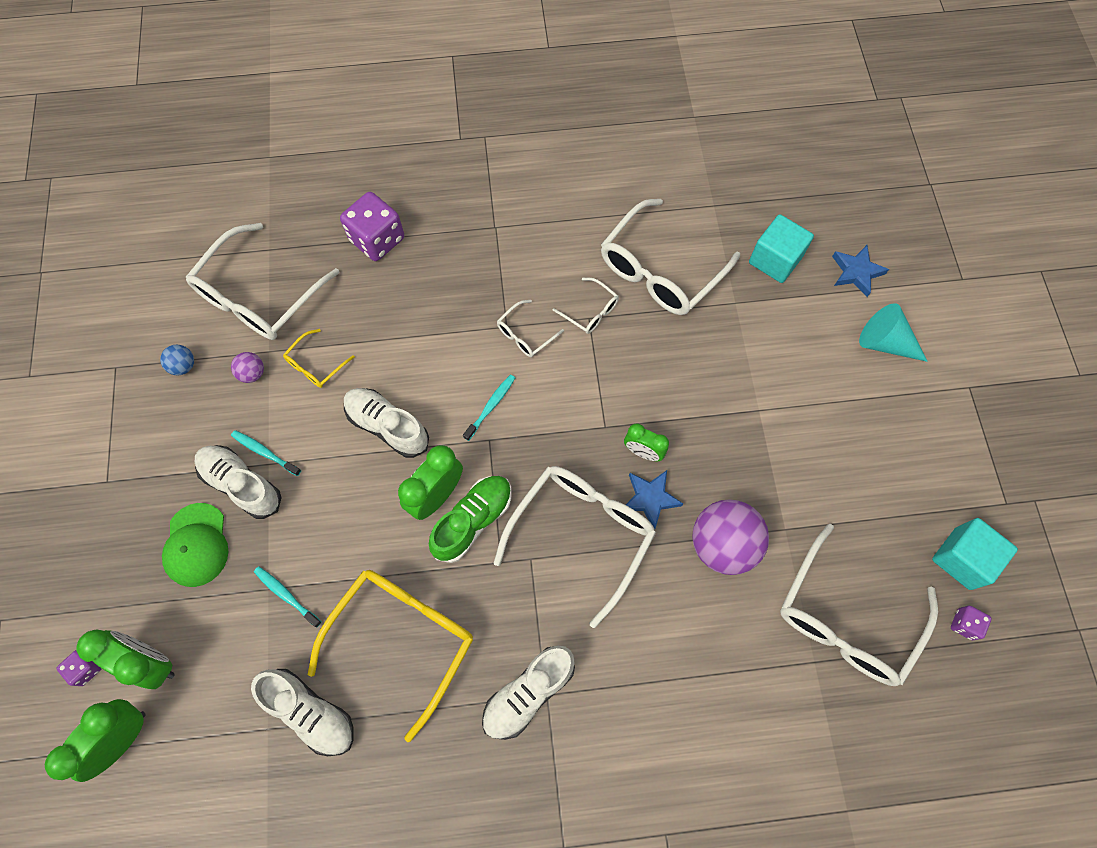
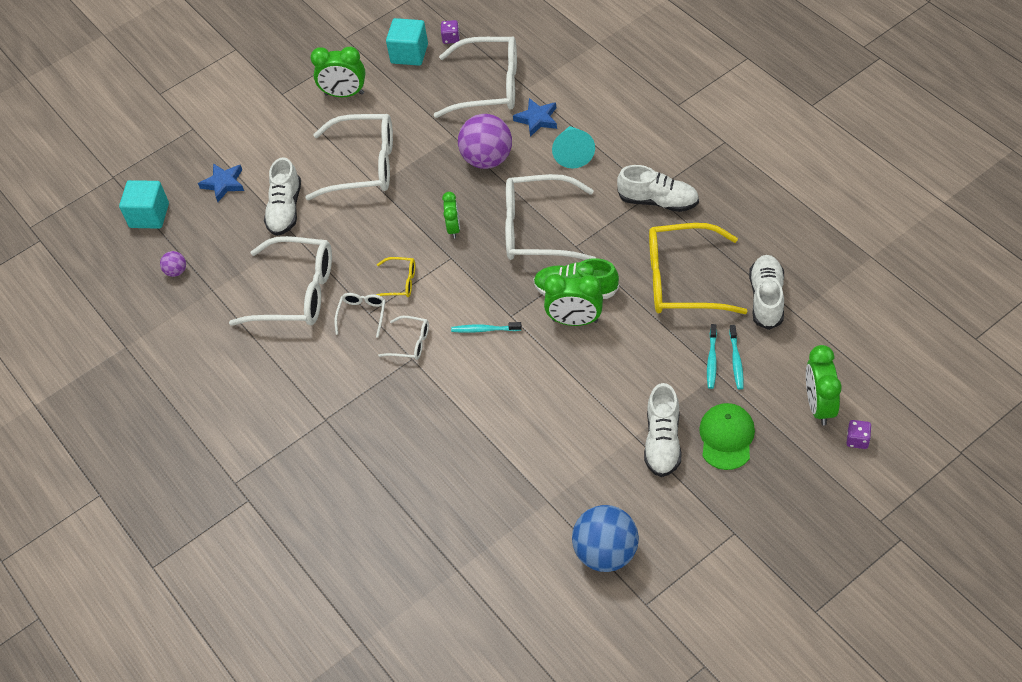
camera: 115 degrees left, 15 degrees down
green clock [45,699,146,782] -> green clock moved to [310,47,365,97]
blue ball [160,345,194,375] -> blue ball [572,505,639,572], size x2.18
green cap [162,503,228,587] -> green cap turned 45 degrees counterclockwise [699,403,755,470]
white glasses [185,223,340,340] -> white glasses moved to [305,114,393,200]
purple ball [231,352,264,383] -> purple ball moved to [160,251,186,277]
turquoise toothbrush [231,430,301,476] -> turquoise toothbrush moved to [729,325,744,390]
yellow glasses [283,329,355,388] -> yellow glasses moved to [376,257,415,297]
purple dice [340,192,404,261] -> none
white shoe [344,388,429,458] -> white shoe moved to [264,157,301,236]
blue star [626,470,683,530] -> blue star moved to [513,98,557,137]
turquoise cube [749,214,814,283] -> turquoise cube moved to [119,180,169,229]
turquoise cone [859,303,928,362] -> turquoise cone moved to [552,126,595,168]

